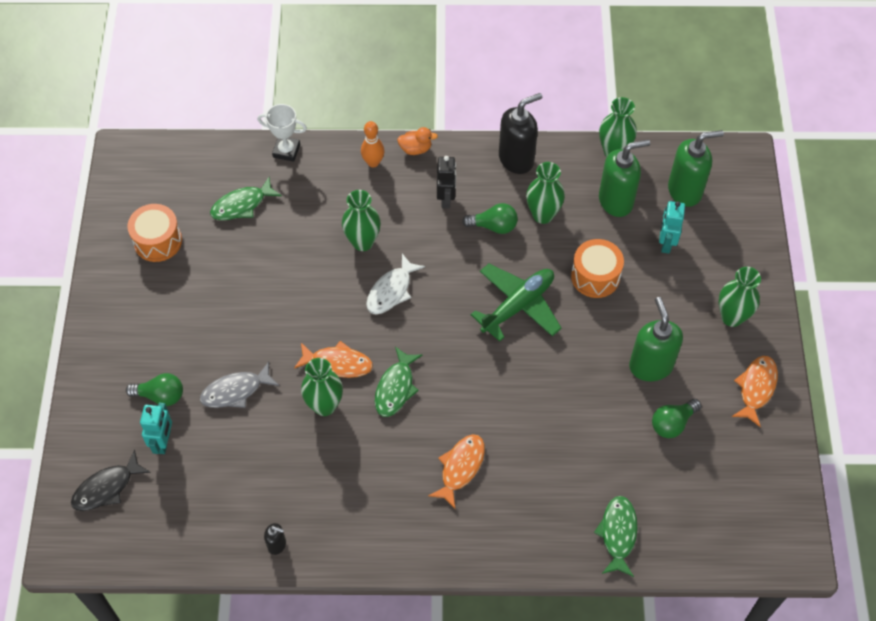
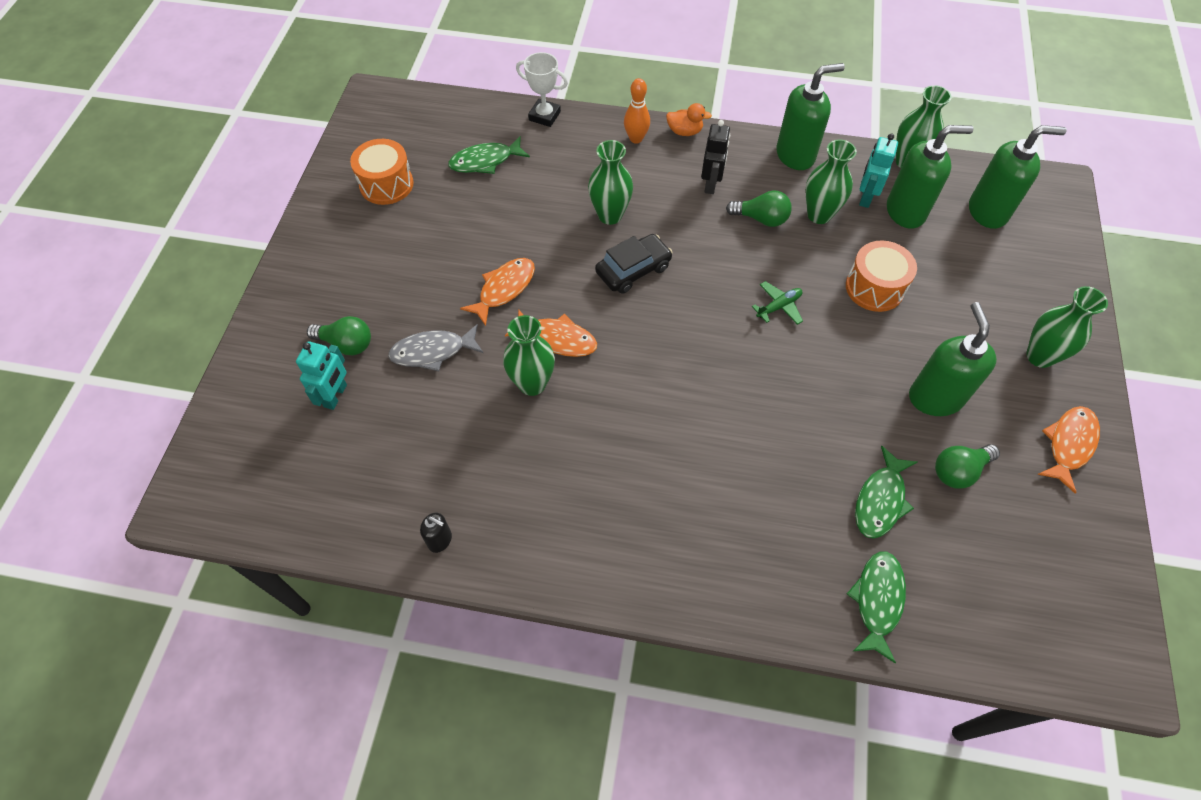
camera: 10 degrees right, 0 degrees up
black fish [71,450,151,511] -> none
white fish [366,254,425,314] -> black car [595,234,673,294]
green fish [375,347,422,417] -> green fish moved to [855,446,917,539]
orange fish [428,434,485,509] -> orange fish moved to [460,258,535,326]
green plane [471,264,562,342] -> green plane [752,281,803,325], size x0.48
black soap dispenser [499,93,542,174] -> green soap dispenser [776,63,845,170]
turquoise robot [659,201,685,254] -> turquoise robot moved to [859,134,898,208]

